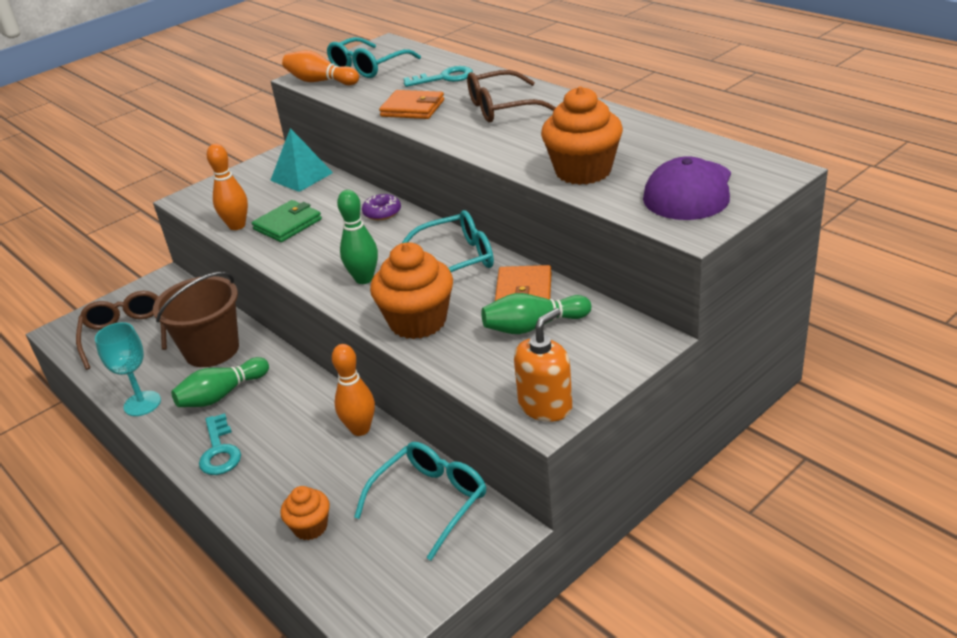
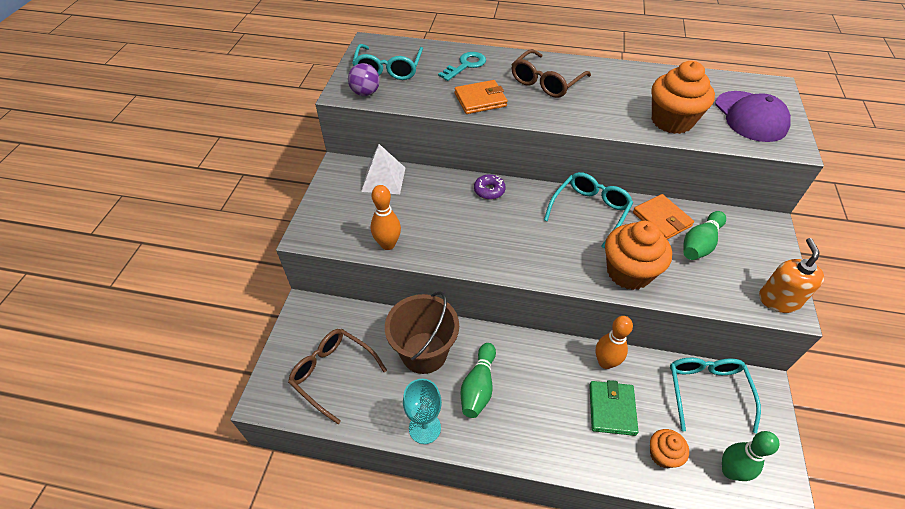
camera: 40 degrees left, 15 degrees up
turquoise key [199,413,241,475] -> none
green wallet [252,200,322,242] -> green wallet moved to [589,380,638,436]
turquoise pyramid [270,128,333,192] -> white pyramid [361,144,405,194]
orange bowling pin [282,51,359,85] -> purple ball [348,63,380,96]
green bowling pin [337,190,378,284] -> green bowling pin moved to [722,431,779,481]

